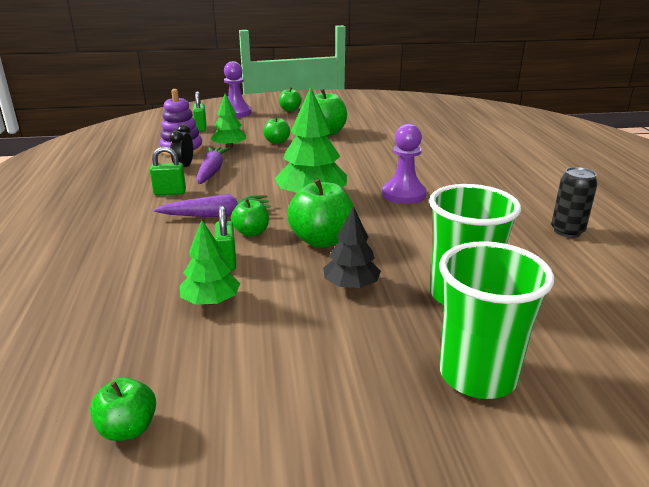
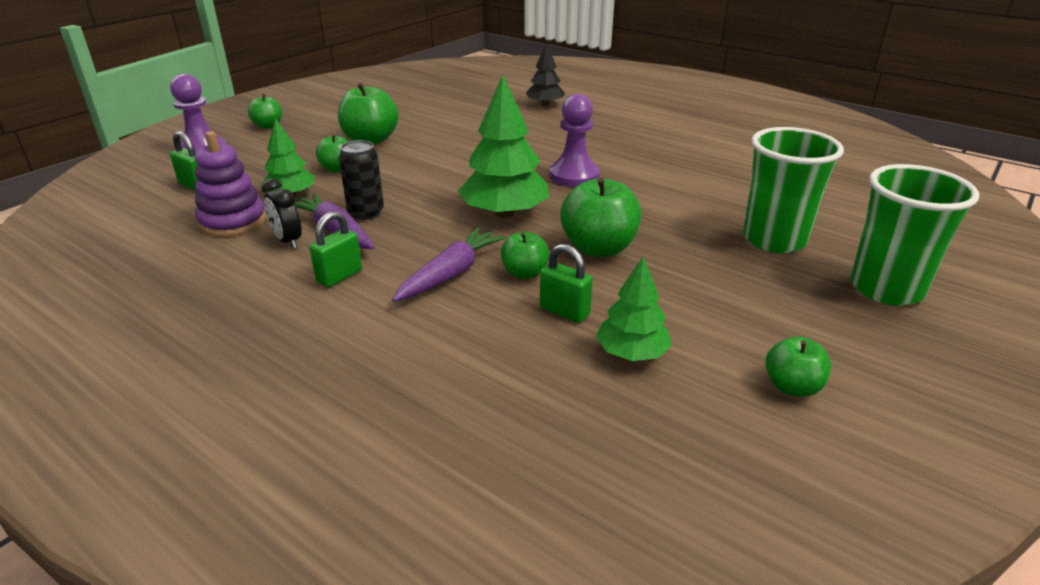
camera: 45 degrees left, 5 degrees up
green apple [90,378,156,441] -> green apple moved to [765,336,831,397]
black tree [323,206,381,289] -> black tree moved to [526,43,565,106]
black can [551,167,598,238] -> black can moved to [339,140,384,220]

